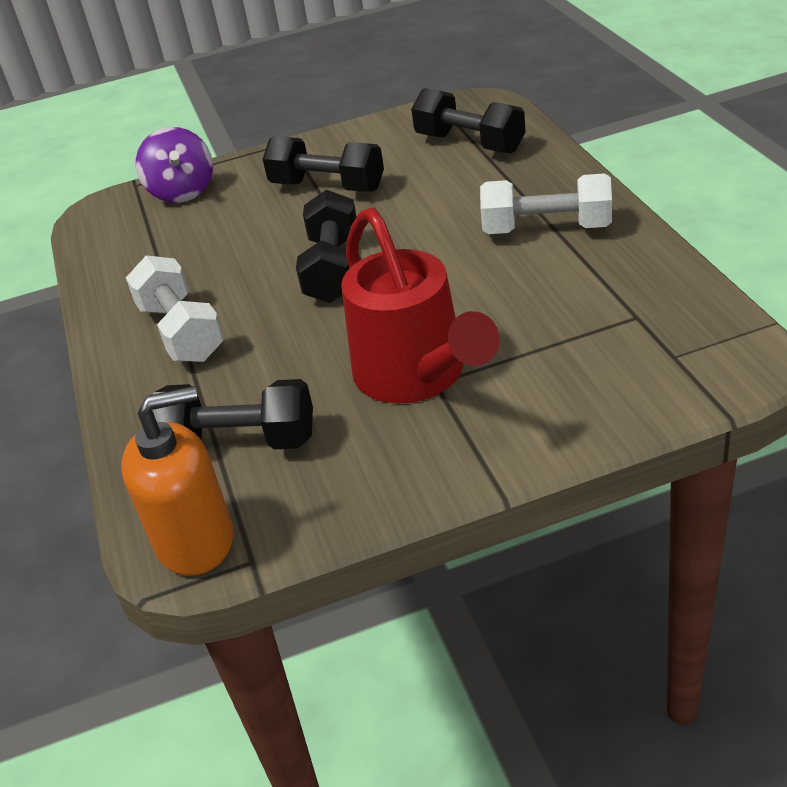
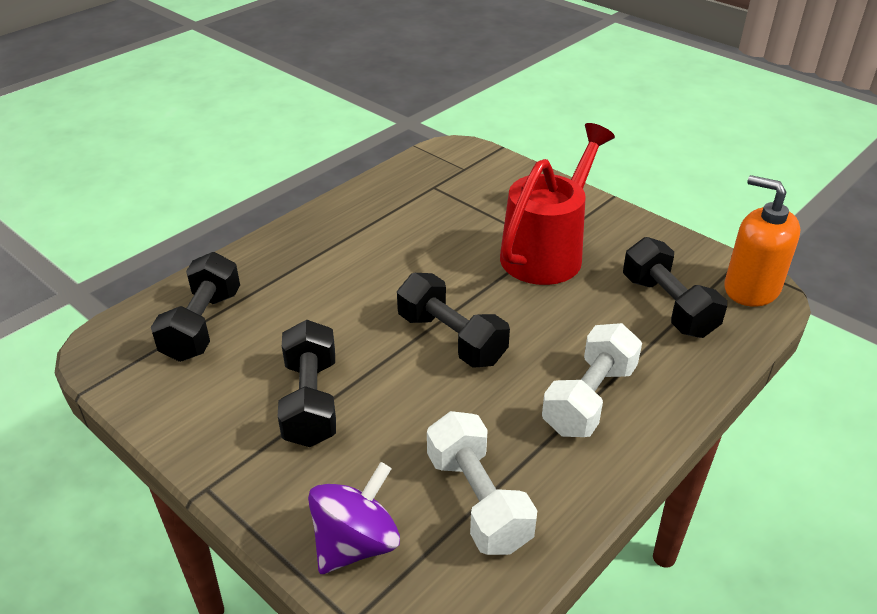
camera: 125 degrees left, 0 degrees up
black dumbbell [296,190,357,303] -> black dumbbell turned 75 degrees clockwise [397,273,510,368]
white dumbbell [480,173,612,234] -> white dumbbell moved to [427,411,537,555]

